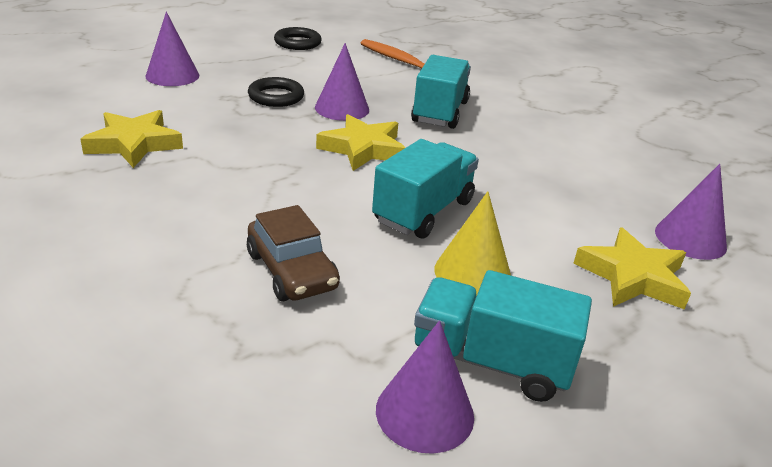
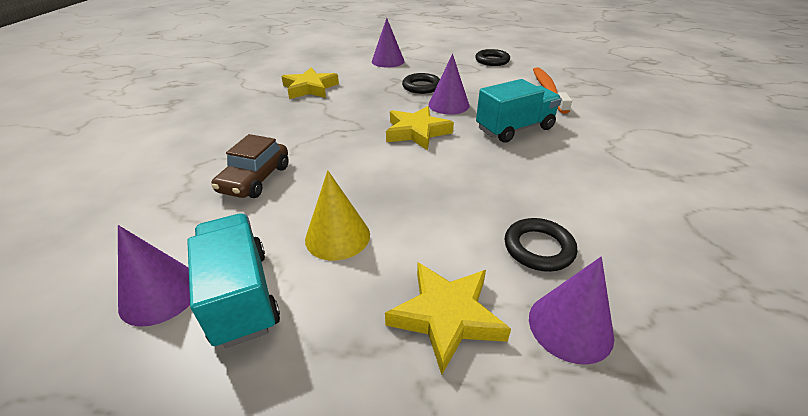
camera: 50 degrees right, 5 degrees up
turquoise truck [372,139,479,239] -> none
none -> black ring [505,218,577,272]

